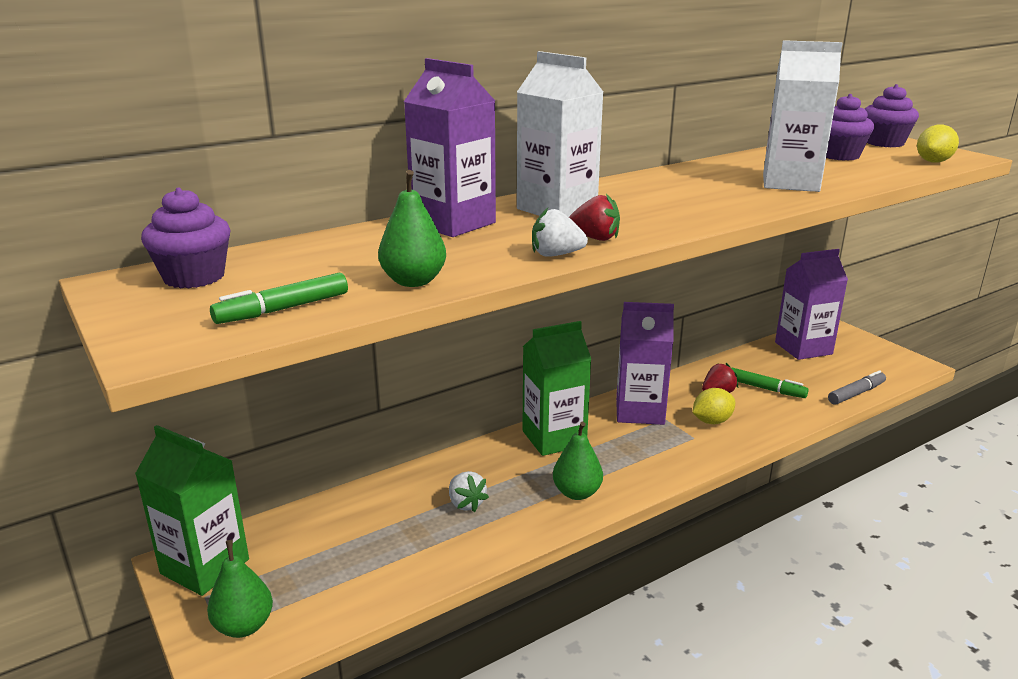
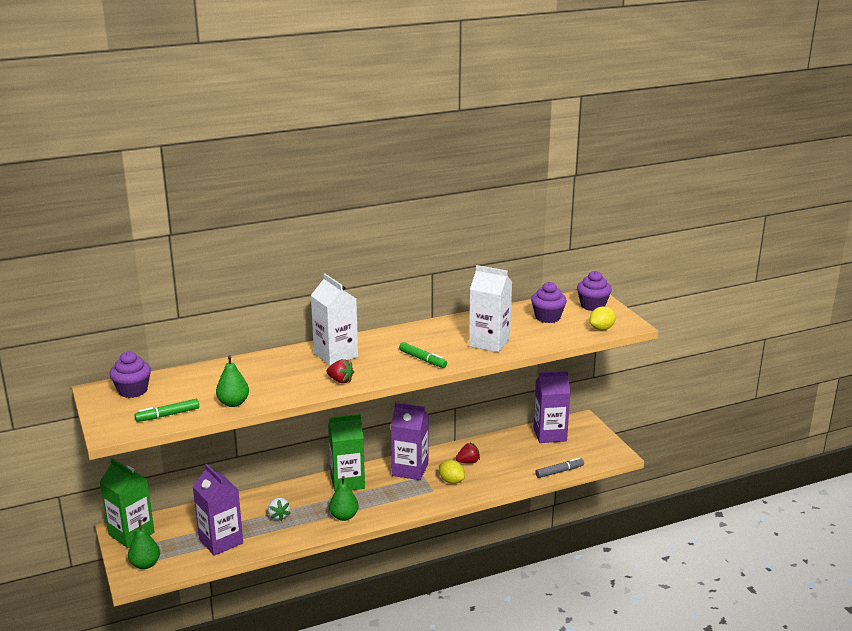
camera: 10 degrees right, 0 degrees up
purple carton [404,58,496,237] -> purple carton moved to [193,464,243,556]
white strawberry [532,208,588,257] -> none
yellow lemon [692,388,735,424] -> yellow lemon turned 60 degrees clockwise [439,460,465,484]
green marker [731,368,808,398] -> green marker moved to [399,342,447,368]

